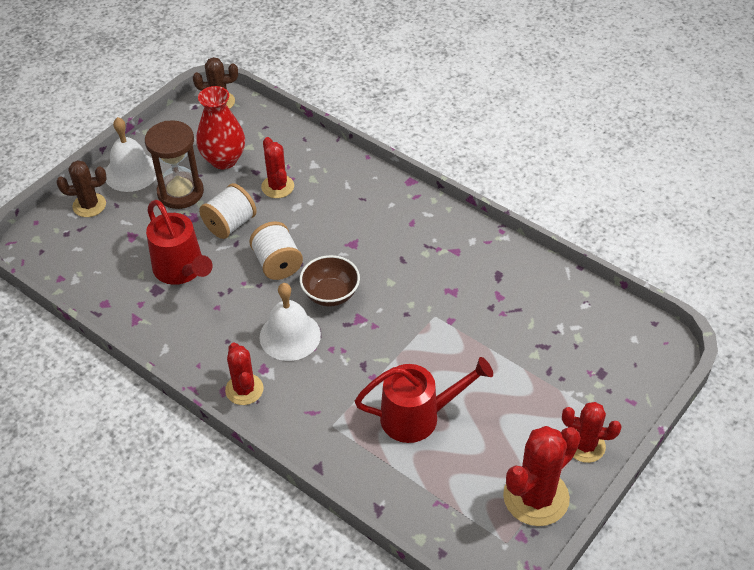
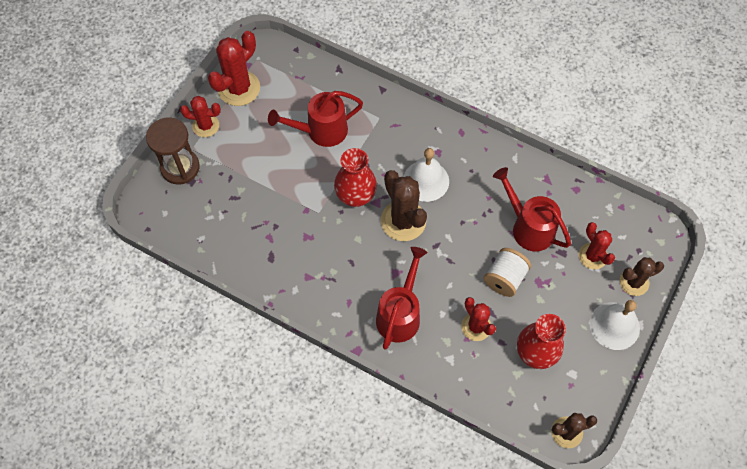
camera: 170 degrees right, 15 degrees up
brown hourglass [145,120,204,209] -> brown hourglass moved to [146,117,200,185]
red cactus [225,342,264,405] -> red cactus moved to [579,222,615,269]
white spool [249,221,303,280] -> none
brown bowl [300,255,360,306] -> brown cactus [381,170,427,241]
none -> red vase [334,148,377,207]
none -> red watering can [376,247,427,350]

